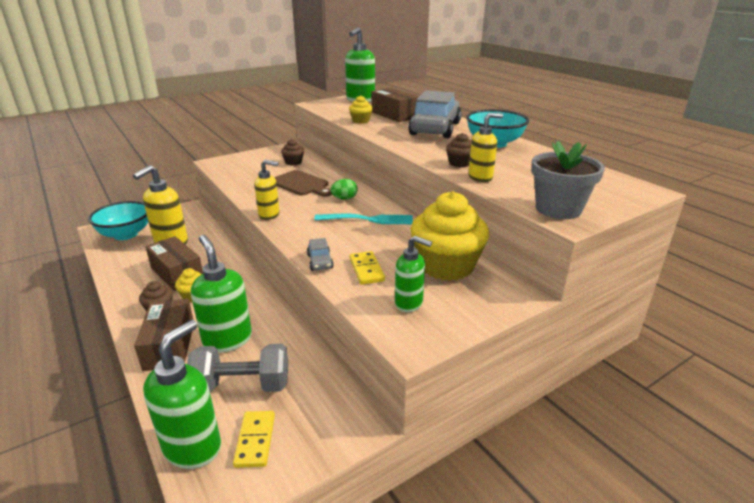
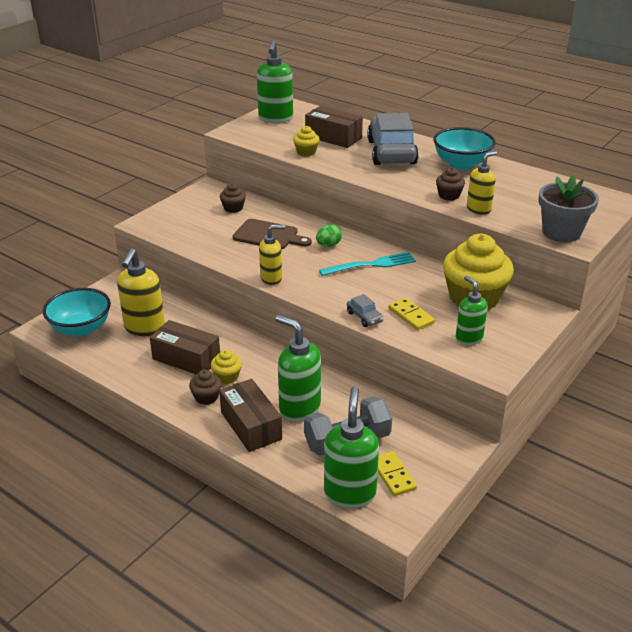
camera: 20 degrees left, 5 degrees up
green soap dispenser [395,236,432,312] -> green soap dispenser turned 120 degrees counterclockwise [456,276,488,345]

